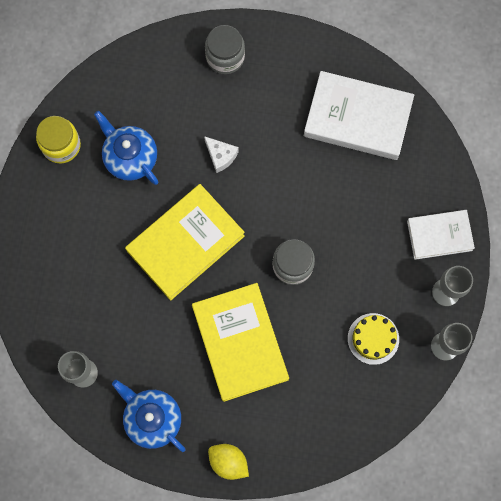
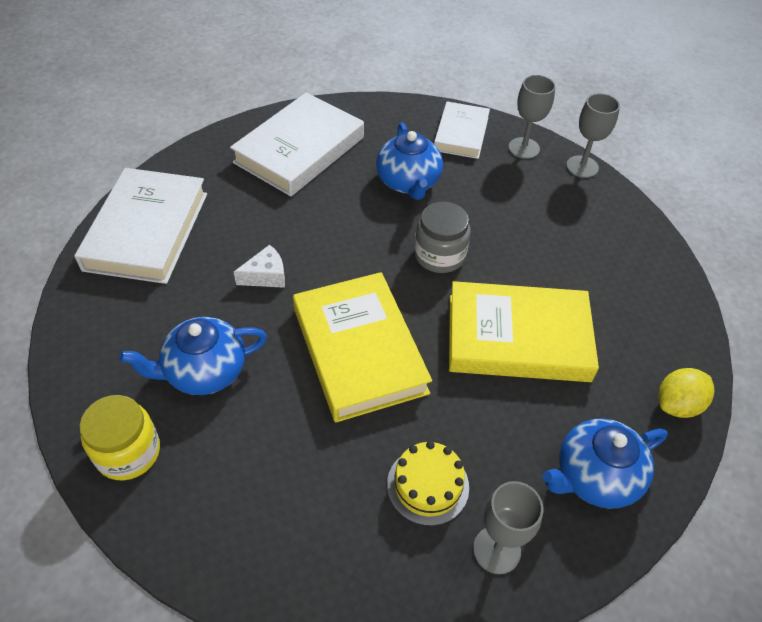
camera: 70 degrees left, 25 degrees down
grey jar [205,25,245,74] -> white book [74,168,207,284]
yellow cake [348,313,399,365] -> yellow cake moved to [387,441,469,526]
none -> blue teapot [376,122,443,200]

